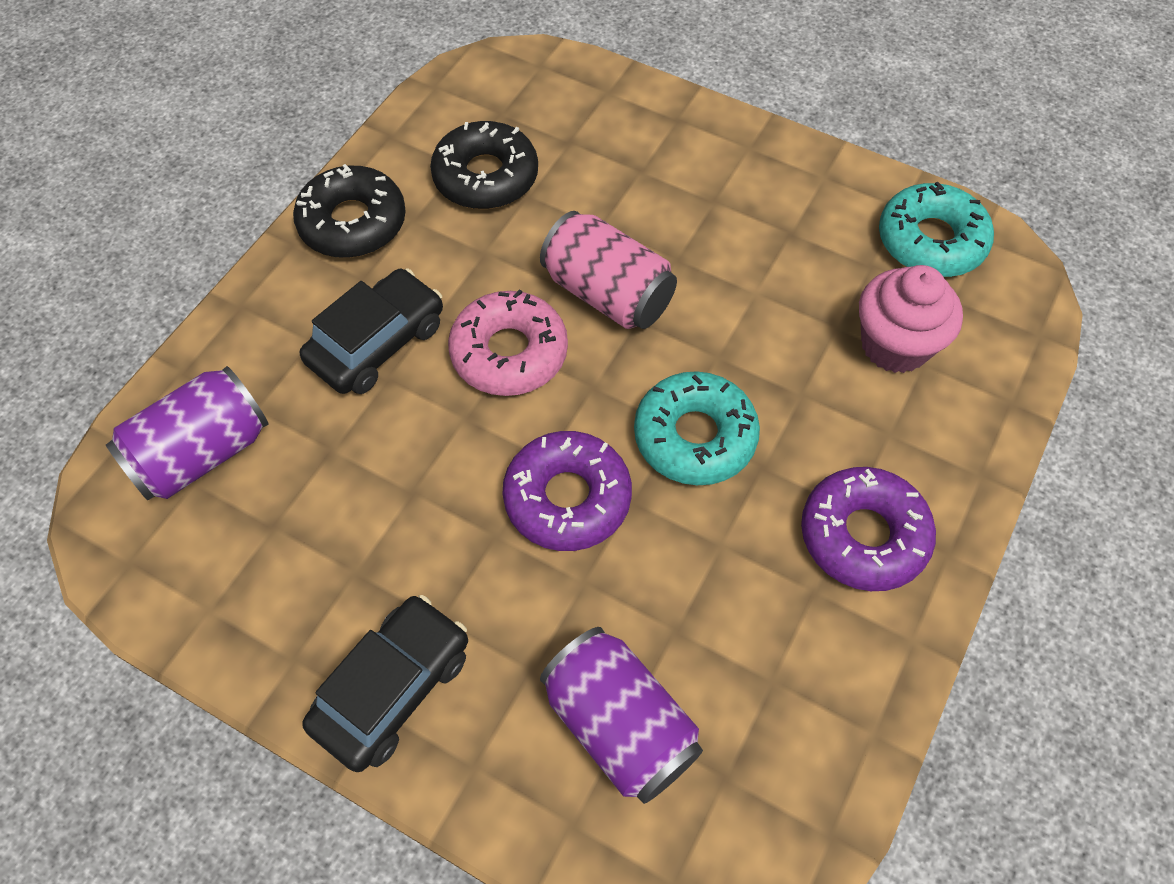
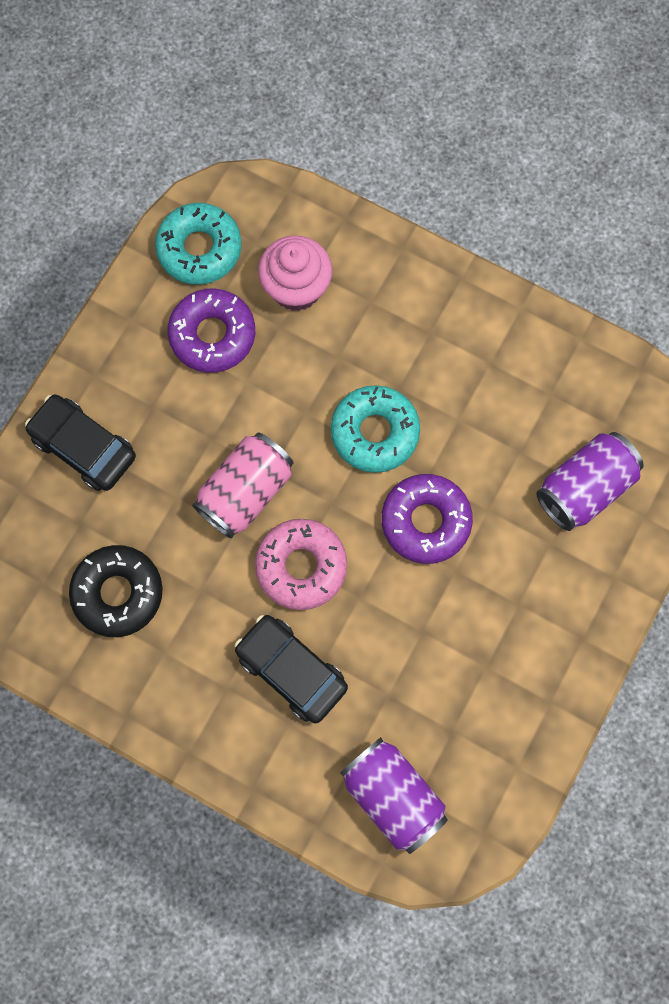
camera: 90 degrees left, 15 degrees up
black donut [293,164,406,258] -> none
black car [302,595,468,772] -> black car moved to [25,394,136,491]
purple donut [801,467,936,591] -> purple donut moved to [168,288,255,373]

